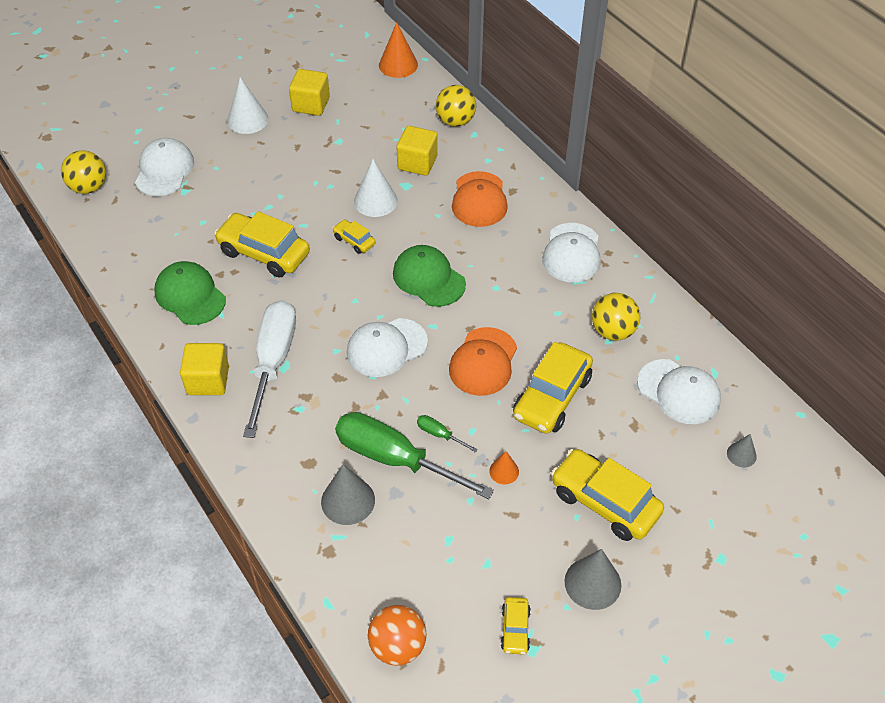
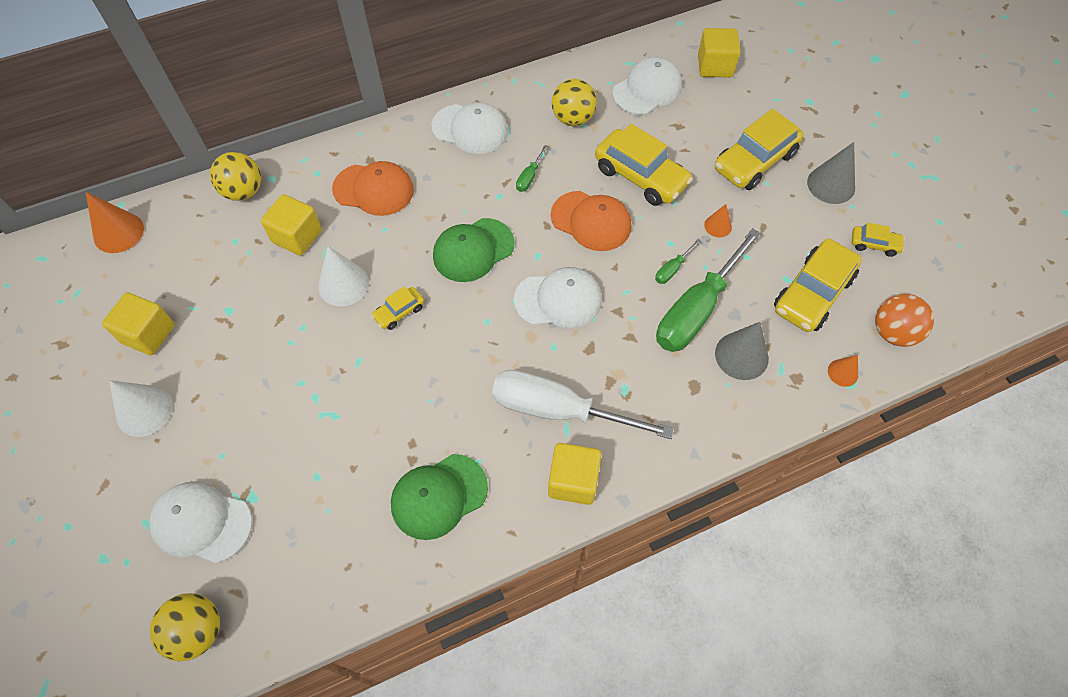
camera: 80 degrees left, 10 degrees up
yellow car [214,211,310,277] -> yellow car moved to [774,238,862,332]
white cap [347,318,428,377] -> white cap turned 75 degrees counterclockwise [514,267,602,328]
grey cone [727,434,757,467] -> yellow cube [698,28,740,77]
none -> green screwdriver [516,145,548,192]
none -> orange cone [828,355,858,387]

